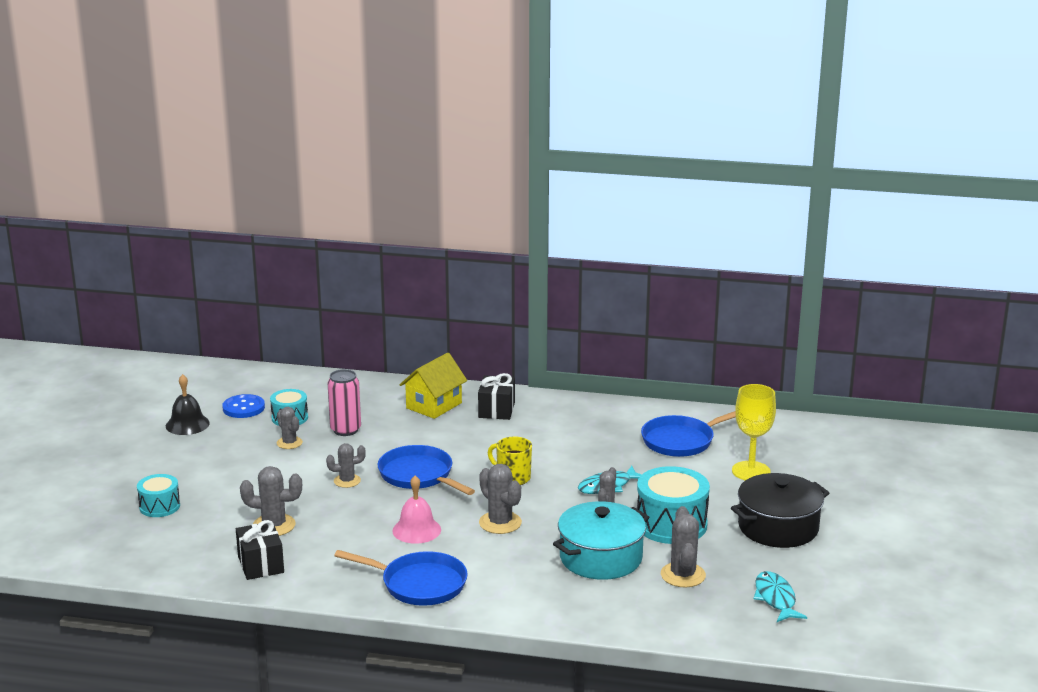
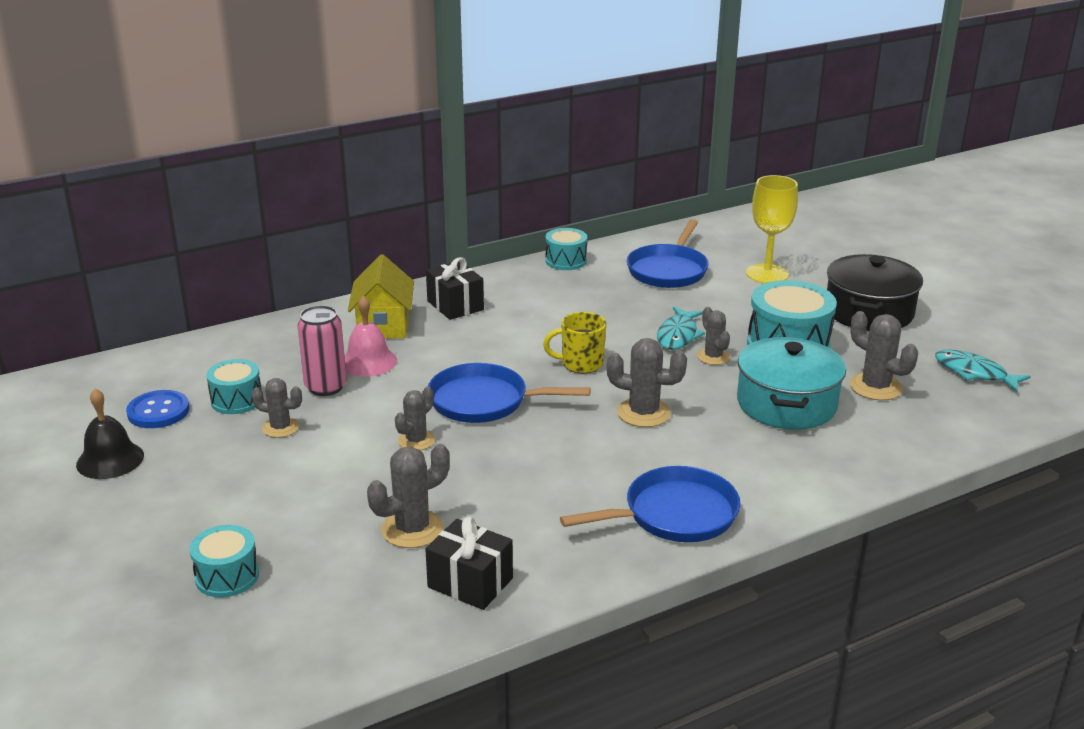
camera: 40 degrees left, 5 degrees up
pink bell [392,476,441,544] -> pink bell moved to [344,296,397,377]
none -> turquoise drum [545,228,587,270]

